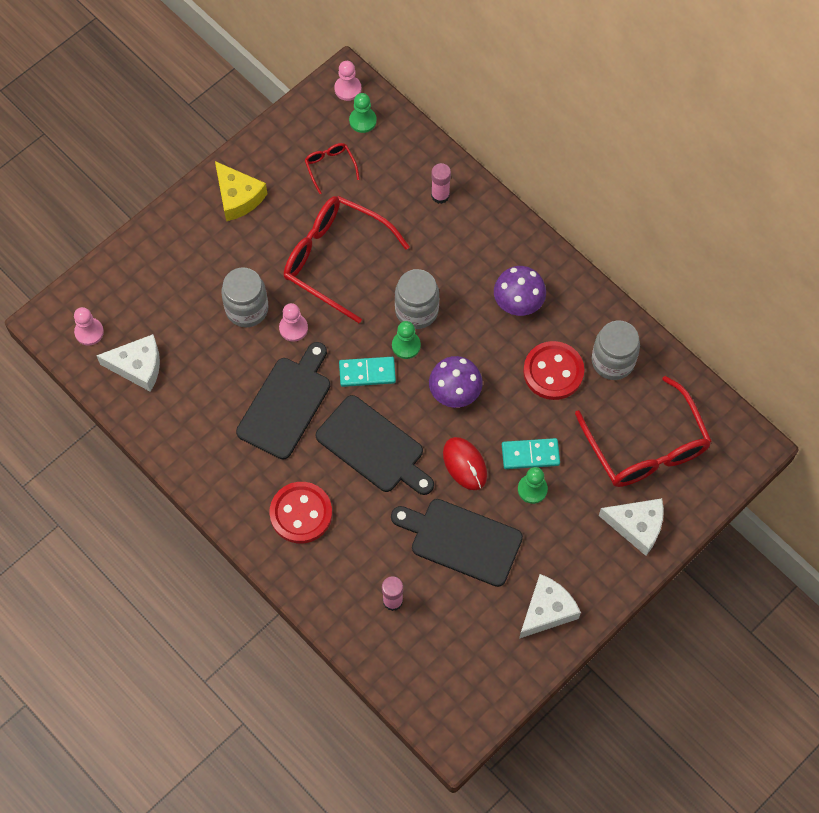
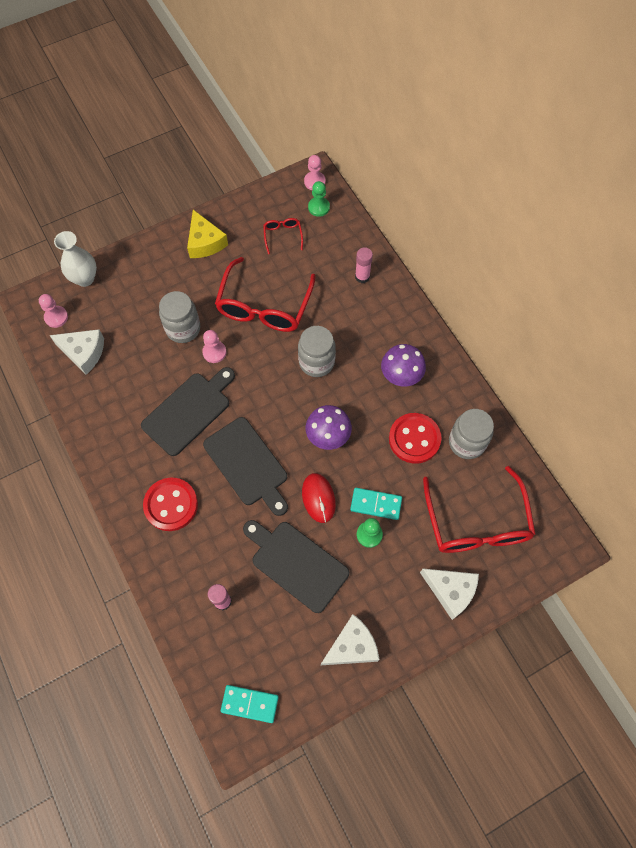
camera: 15 degrees right, 0 degrees up
red glasses [284,196,410,323] -> red glasses turned 120 degrees counterclockwise [215,257,316,332]
turquoise domino [339,357,396,387] -> turquoise domino moved to [221,685,279,723]
green pawn [392,321,421,359] -> none
none -> white vase [54,231,97,287]

